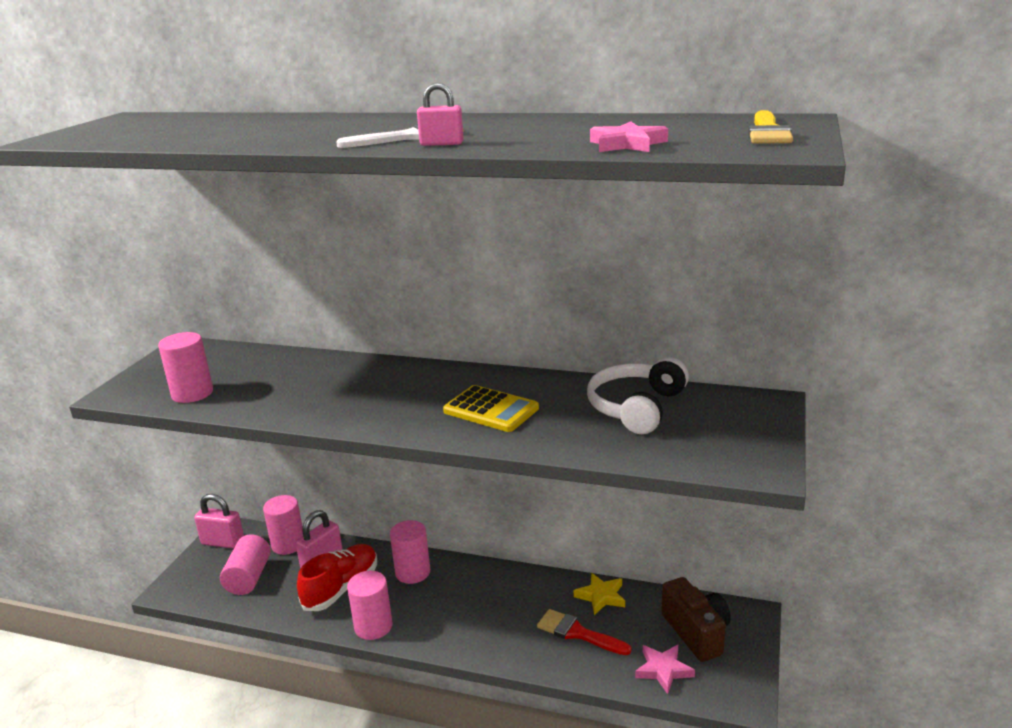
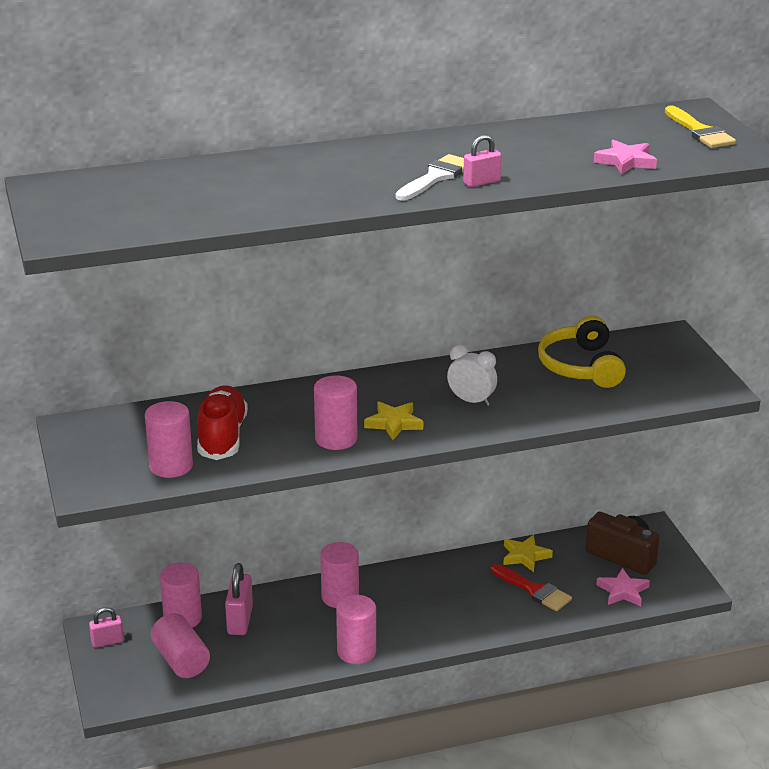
camera: 35 degrees left, 5 degrees up
pink padlock [194,494,244,549] -> pink padlock [89,607,124,648], size x0.63
red shoe [297,544,377,611] -> red shoe moved to [197,385,248,460]
yellow calculator [443,385,539,432] -> white clock [447,344,497,406]
red brush [537,609,631,655] -> red brush turned 135 degrees counterclockwise [491,564,572,611]
white headphones [587,357,689,434] -> yellow headphones [538,316,626,388]
none -> pink cylinder [314,375,357,450]
none -> yellow star [364,402,423,440]

